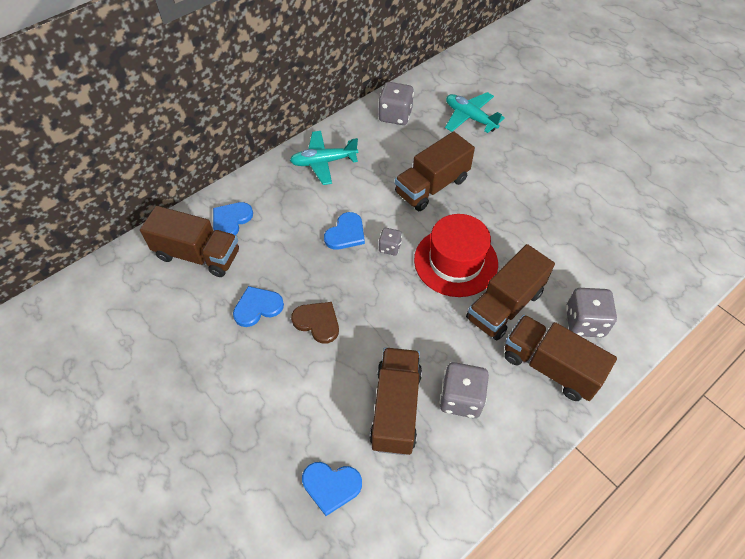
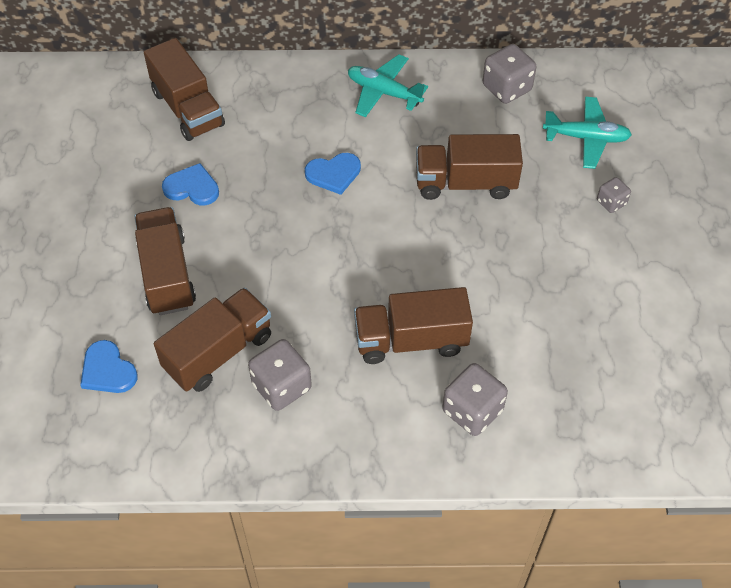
camera: 40 degrees right, 0 degrees up
blue heart [213,202,253,235] -> none
brown heart [291,302,339,344] -> none
grey dice [379,228,402,255] -> grey dice moved to [597,177,631,213]
red hat [414,214,498,297] -> none
turquoise plane [445,92,505,133] -> turquoise plane turned 105 degrees clockwise [543,97,632,169]
brown truck [504,315,617,401] -> brown truck moved to [135,207,196,315]

